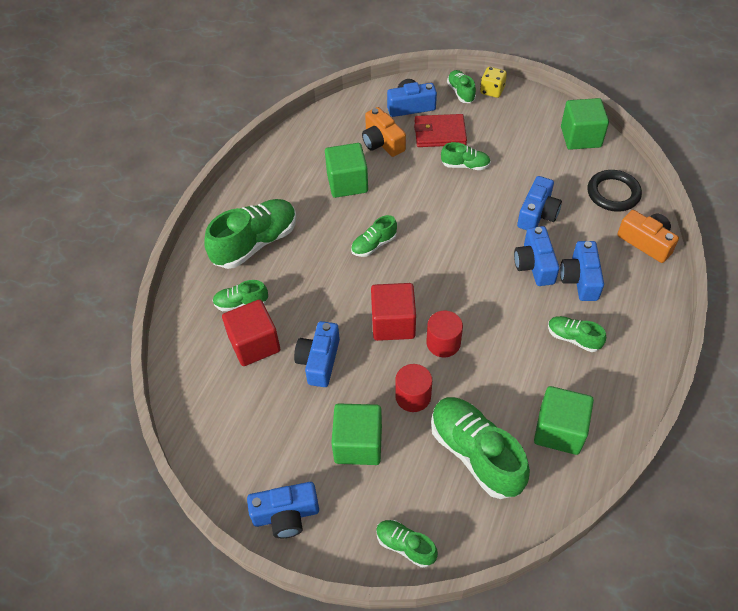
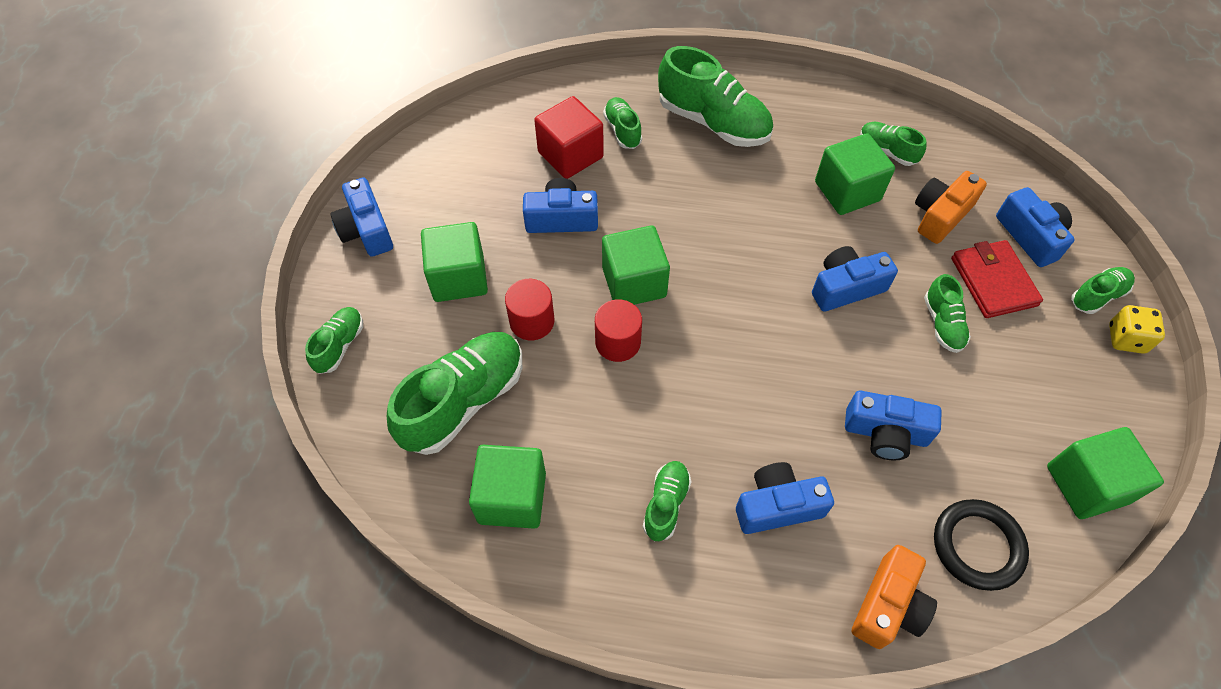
camera: 75 degrees right, 5 degrees up
green shoe [351,215,397,257] -> green shoe moved to [860,122,926,166]
red cube [371,283,416,341] -> green cube [602,226,670,305]
blue camera [514,226,559,286] -> blue camera moved to [812,246,898,312]

